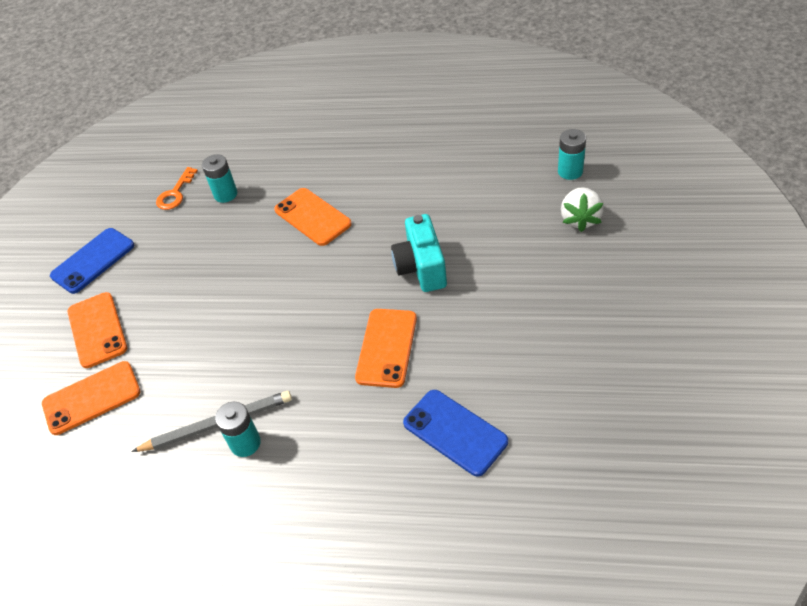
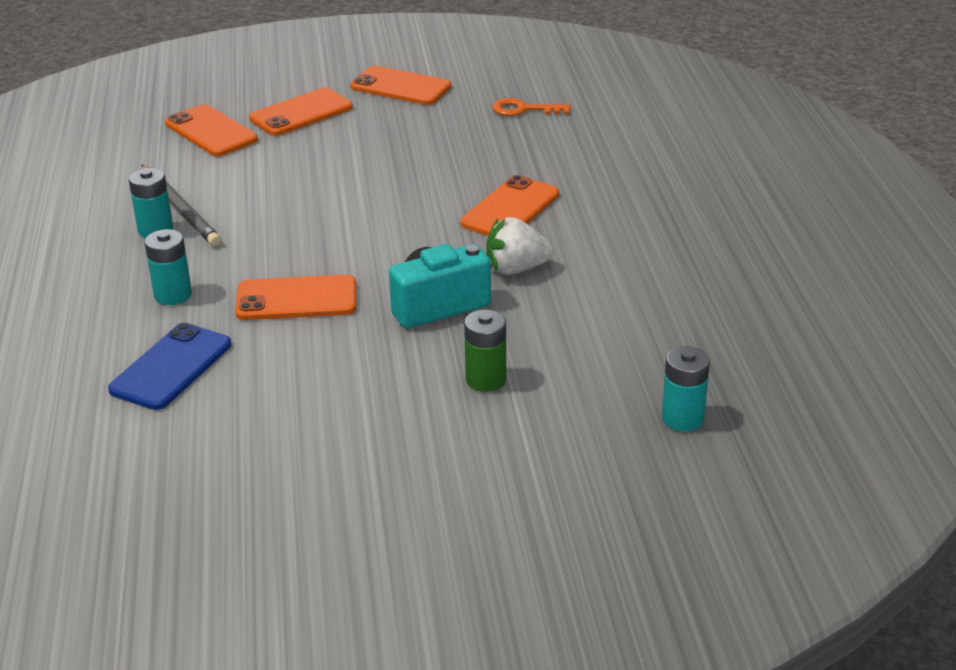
camera: 70 degrees right, 15 degrees down
blue phone [50,228,134,294] -> orange phone [350,66,451,105]
turquoise battery [202,154,237,203] -> turquoise battery moved to [145,229,192,305]
white strawberry [561,187,604,232] -> white strawberry moved to [487,217,554,275]
none -> green battery [464,310,506,392]

